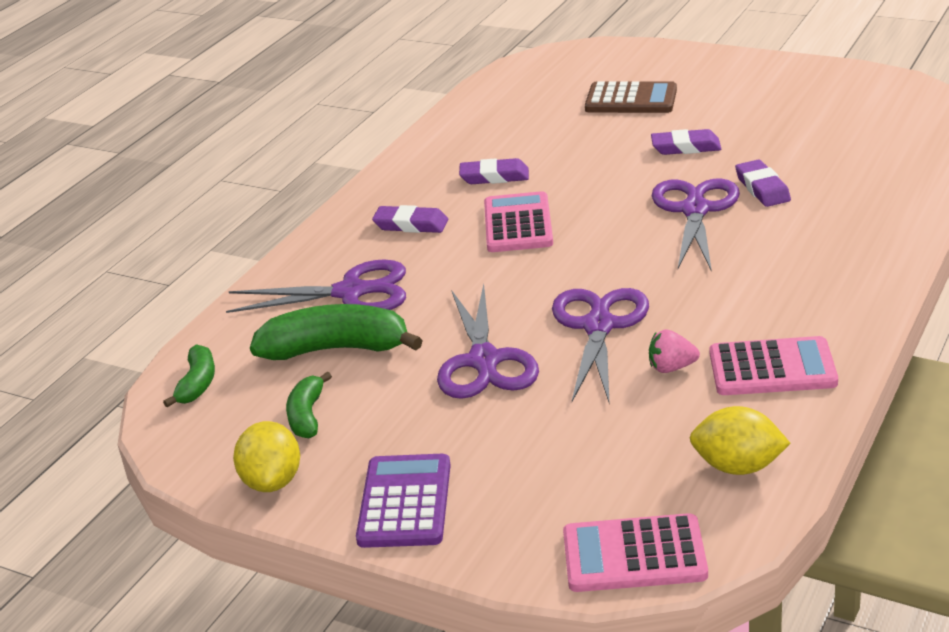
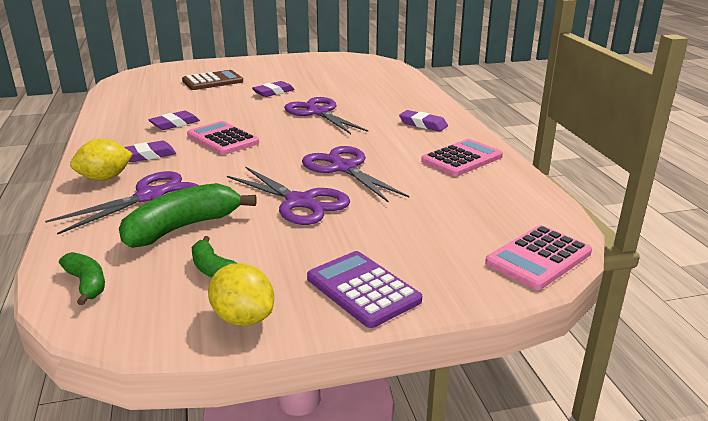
camera: 45 degrees left, 5 degrees down
pink strawberry [649,329,700,373] -> none
yellow lemon [690,406,791,475] -> yellow lemon moved to [70,139,133,181]
purple eraser [735,160,791,207] -> purple eraser moved to [399,110,448,131]

